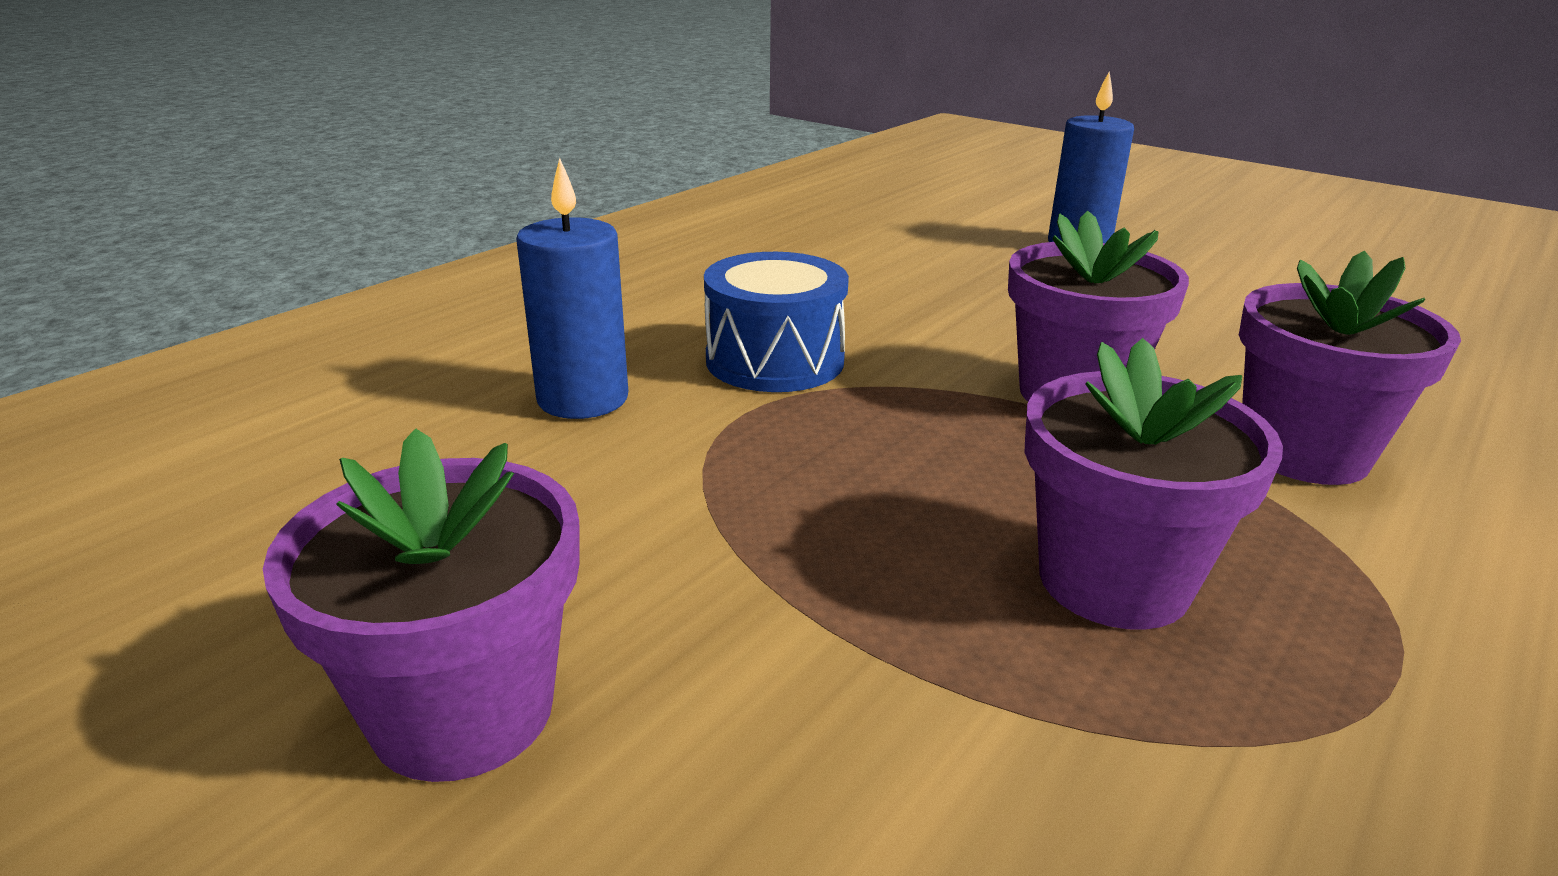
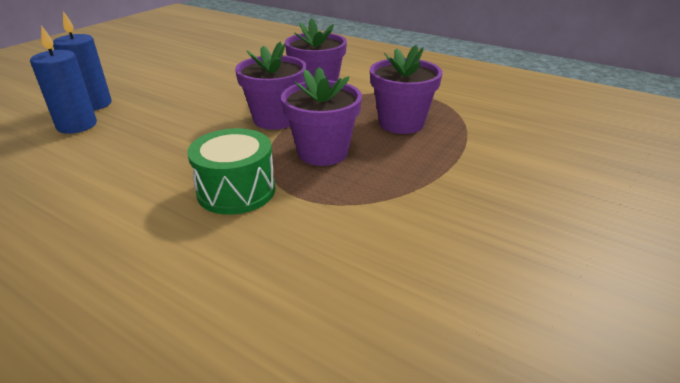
camera: 95 degrees left, 5 degrees up
purple flower pot [263,428,580,782] -> purple flower pot moved to [281,67,362,166]
blue candle [516,158,628,419] -> blue candle moved to [30,25,97,134]
blue drum [704,252,849,392] -> green drum [187,128,275,215]

